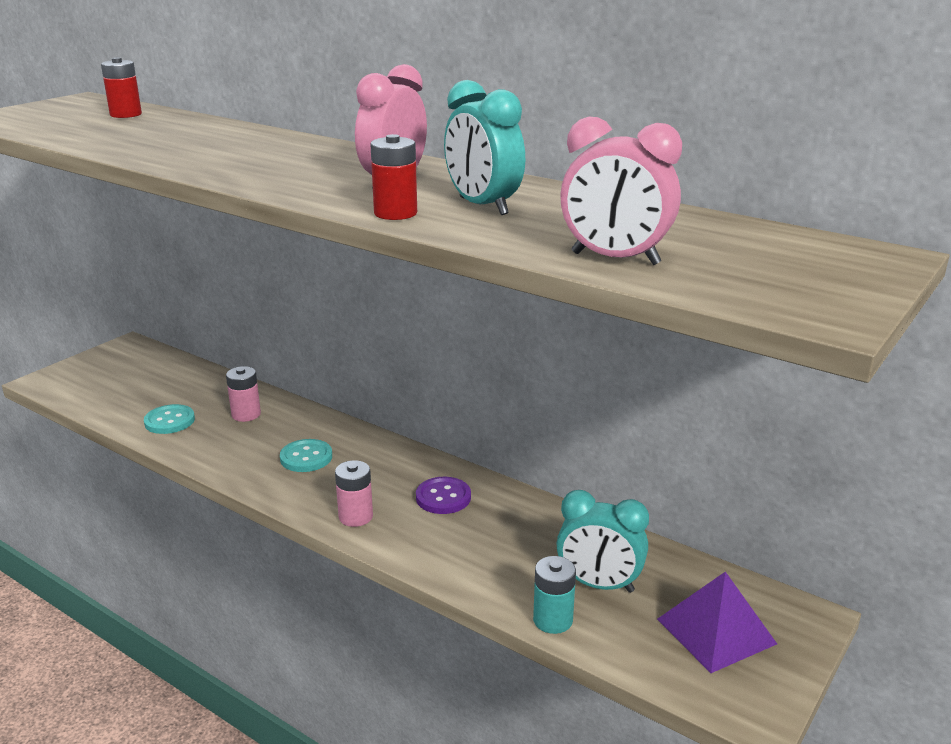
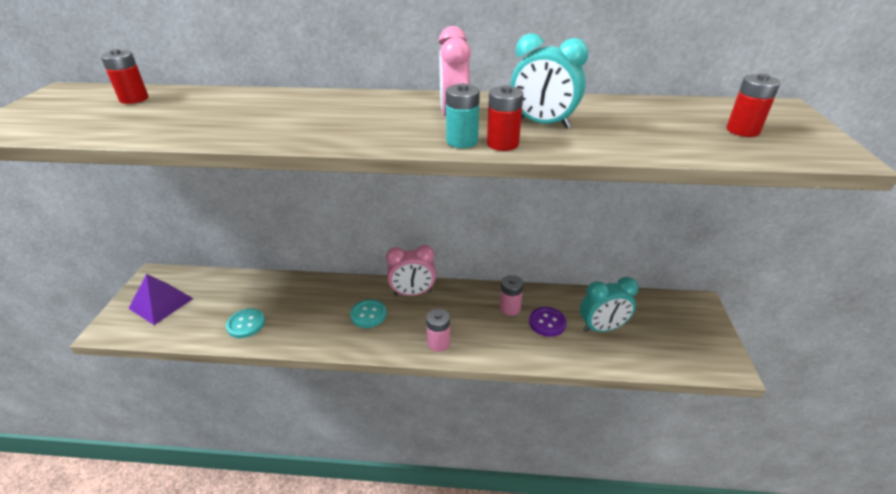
camera: 30 degrees left, 10 degrees up
pink battery [226,366,261,422] -> pink battery moved to [500,275,524,316]
purple button [416,477,471,514] -> purple button moved to [529,307,567,337]
turquoise battery [533,556,576,634] -> turquoise battery moved to [446,83,480,148]
pink clock [560,117,682,265] -> pink clock moved to [386,245,436,296]
purple pyramid [657,571,777,673] -> purple pyramid moved to [128,274,194,325]
none -> red battery [726,73,781,137]

